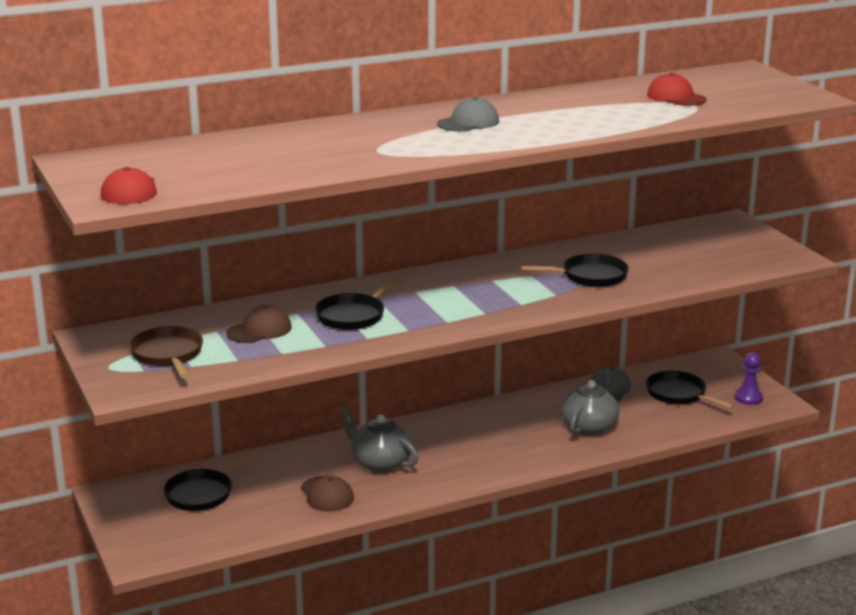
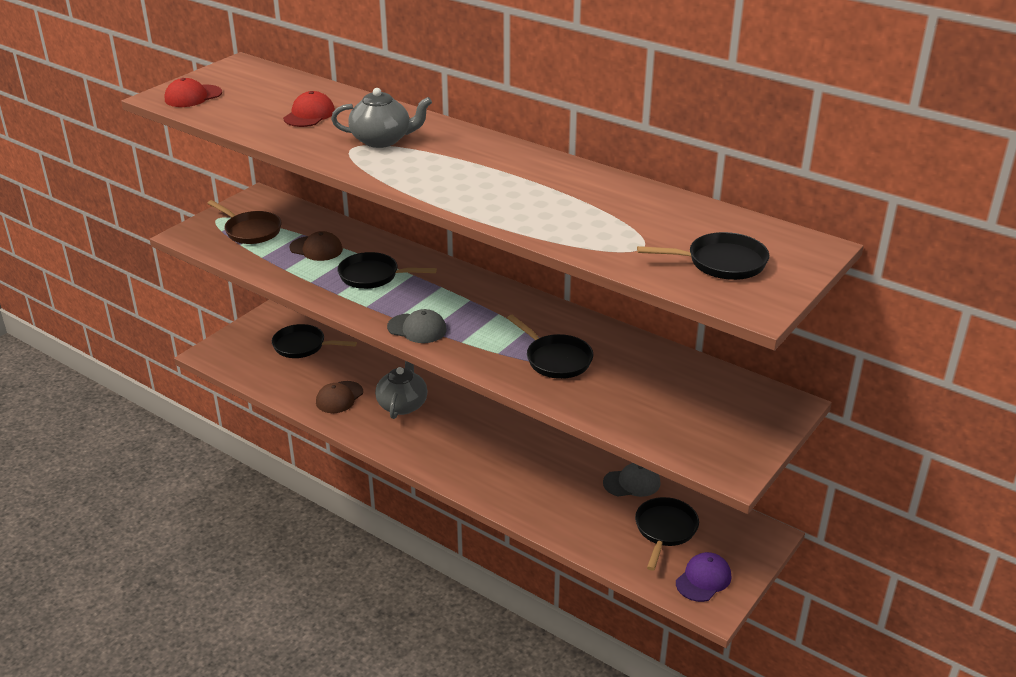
camera: 60 degrees right, 10 degrees up
brown pan [129,326,203,378] -> brown pan turned 90 degrees clockwise [207,200,282,244]
grey cap [437,97,499,132] -> grey cap moved to [387,309,447,343]
grey teapot [561,370,619,435] -> grey teapot moved to [331,88,432,148]
red cap [647,73,707,106] -> red cap moved to [283,91,335,127]
purple pawn [734,352,763,405] -> purple cap [676,552,731,602]
none -> black pan [637,232,769,280]

